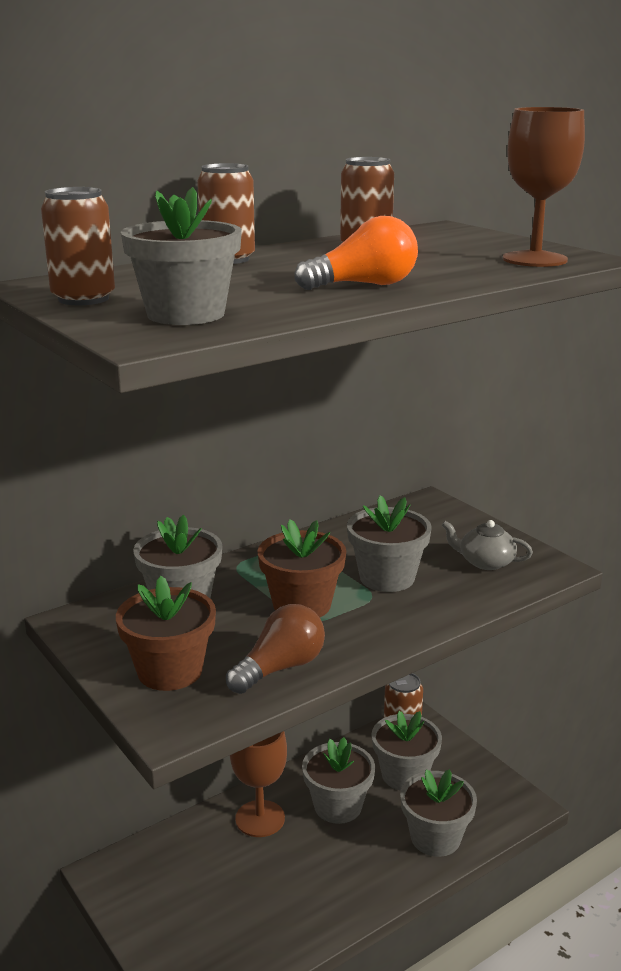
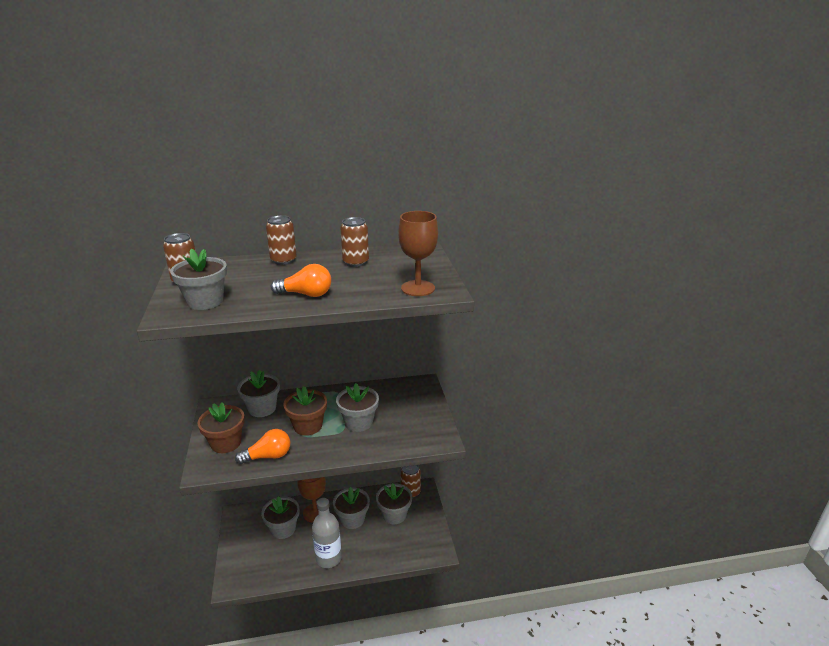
camera: 25 degrees right, 5 degrees up
brown light bulb [226,604,325,694] -> orange light bulb [235,429,290,464]
grey flower pot [400,769,477,857] -> grey flower pot moved to [261,496,299,539]
grey teapot [442,520,533,570] -> none
none -> grey bottle [312,498,342,568]

